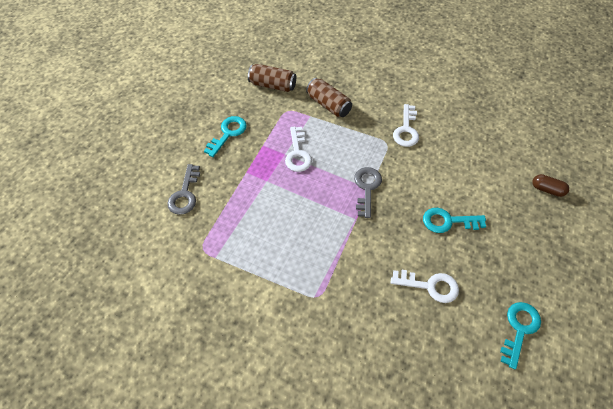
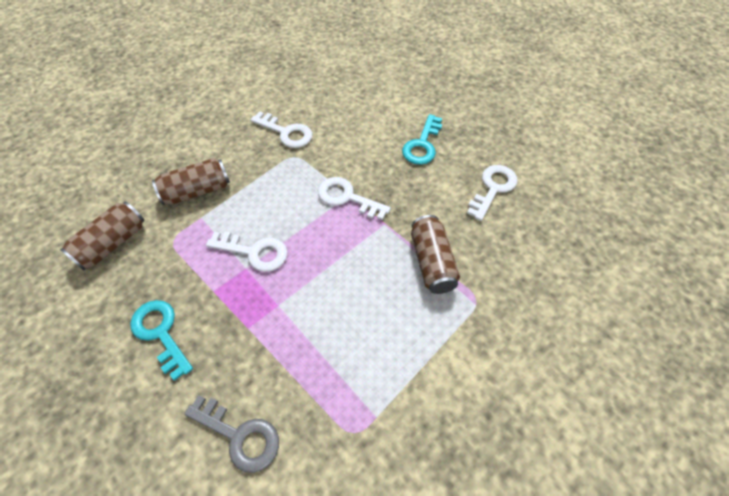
camera: 70 degrees left, 0 degrees up
grey key [354,167,382,218] -> white key [318,177,391,220]
turquoise key [500,302,541,370] -> none
brown capsule [532,174,569,197] -> none
none -> brown can [411,215,460,294]

